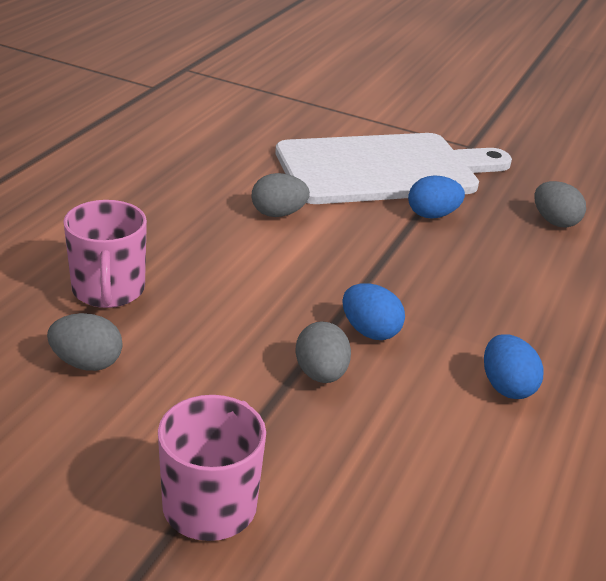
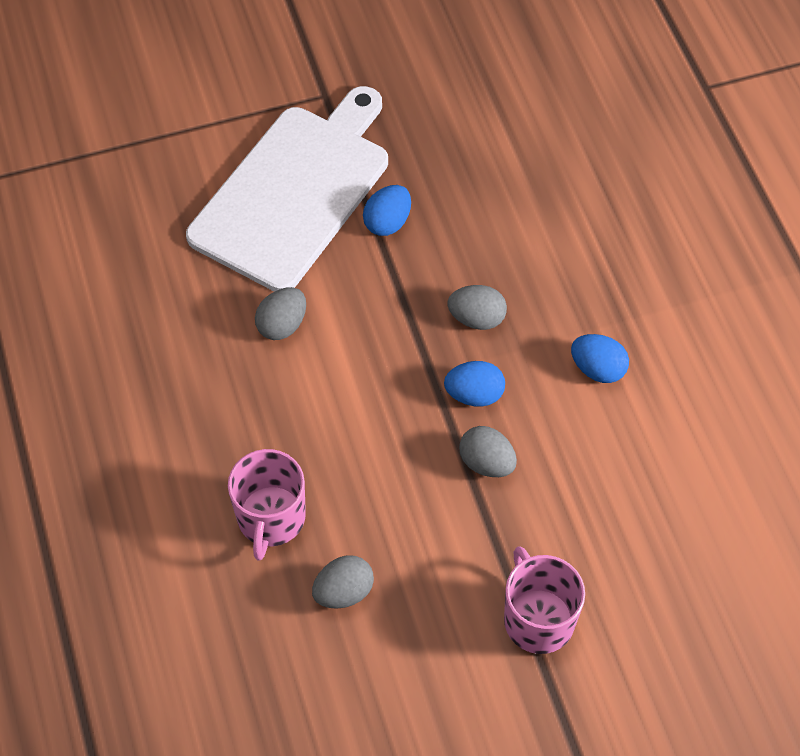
camera: 40 degrees left, 25 degrees up
pink mug [63,200,147,308] -> pink mug turned 60 degrees clockwise [228,449,306,561]
grey egg [534,181,586,228] -> grey egg moved to [448,285,507,330]

